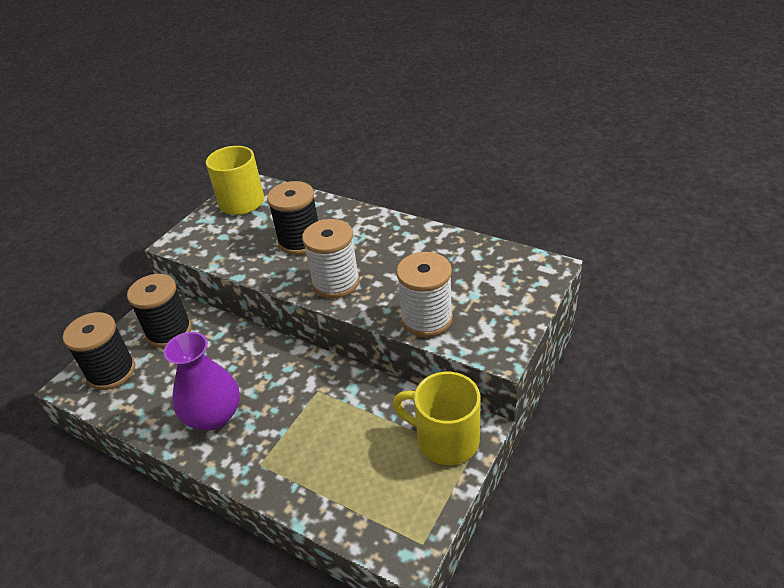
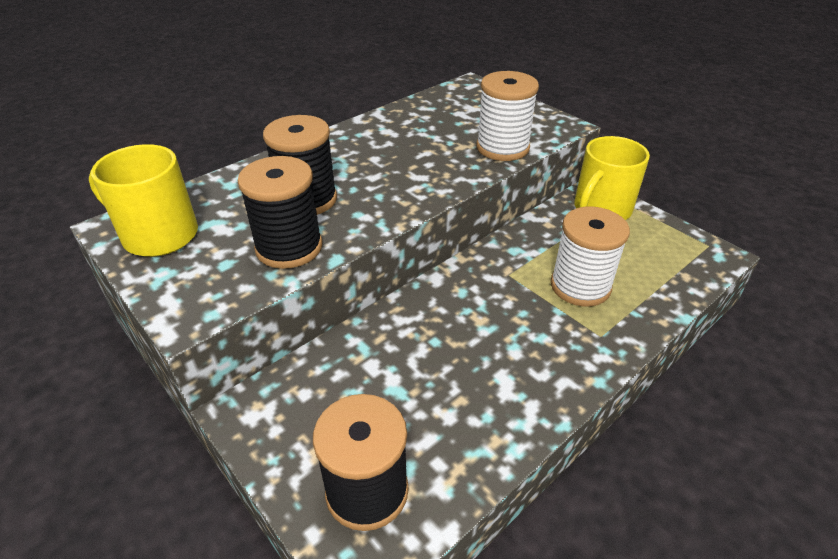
camera: 75 degrees left, 0 degrees up
black spool [127,274,192,348] -> black spool moved to [237,156,322,269]
purple vase [164,332,240,430] -> none
white spool [302,219,360,299] -> white spool moved to [551,207,630,307]

